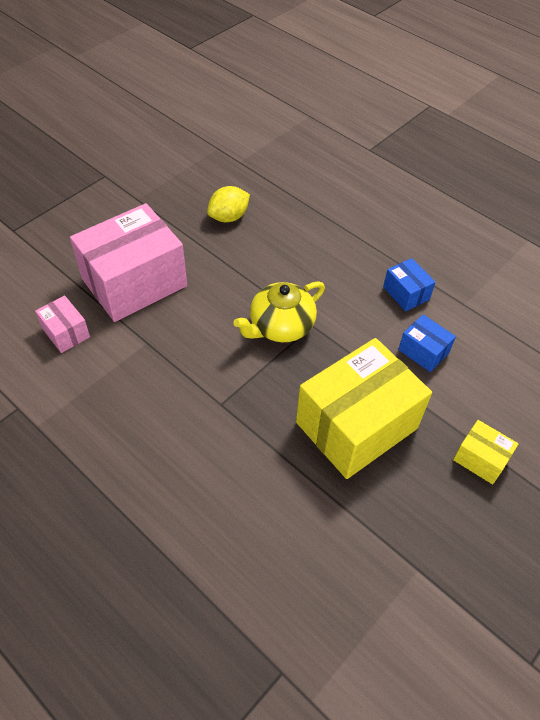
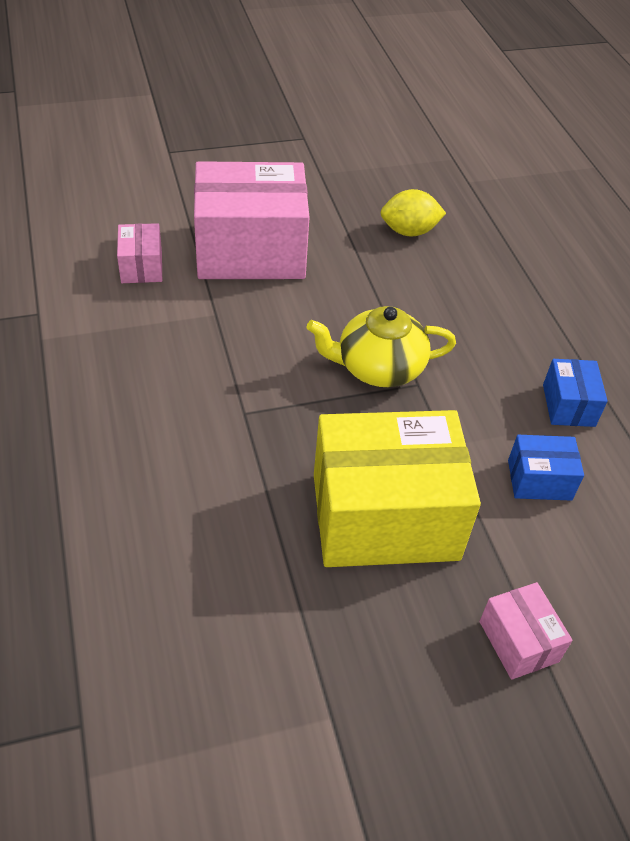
camera: 30 degrees right, 5 degrees down
blue box [398,314,456,372] -> blue box turned 75 degrees counterclockwise [508,435,584,501]
yellow box [453,420,518,484] -> pink box [480,582,573,680]

